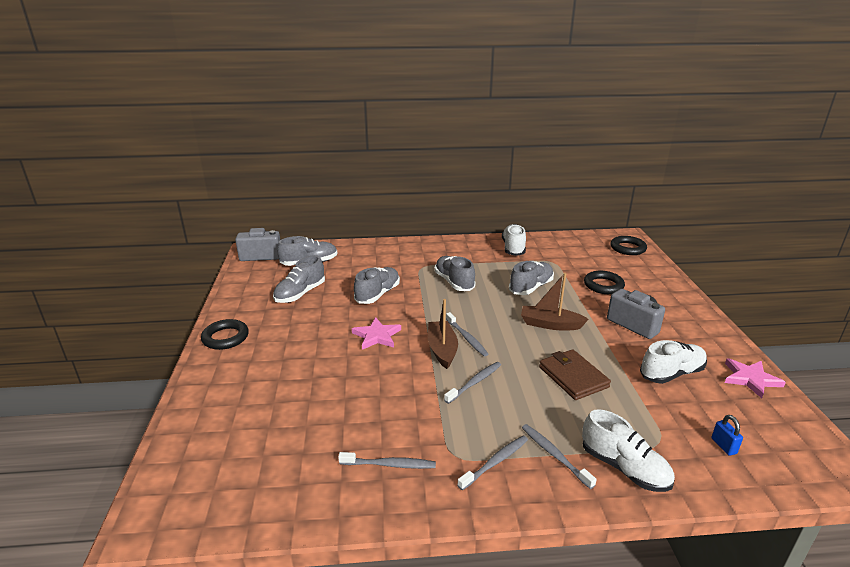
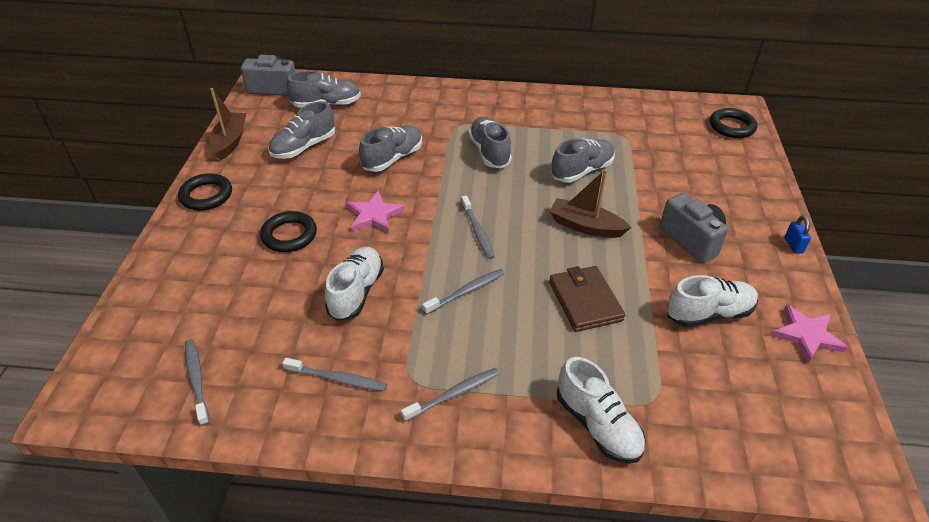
camera: 10 degrees right, 15 degrees up
brown boat [428,299,458,369] -> brown boat moved to [209,88,246,161]
white shoe [502,224,526,256] -> white shoe moved to [325,247,384,321]
grey toothbrush [522,424,597,489] -> grey toothbrush moved to [185,339,209,426]
black ring [584,271,625,294] -> black ring moved to [260,211,317,252]
blue padlock [711,415,743,456] -> blue padlock moved to [784,216,811,254]

